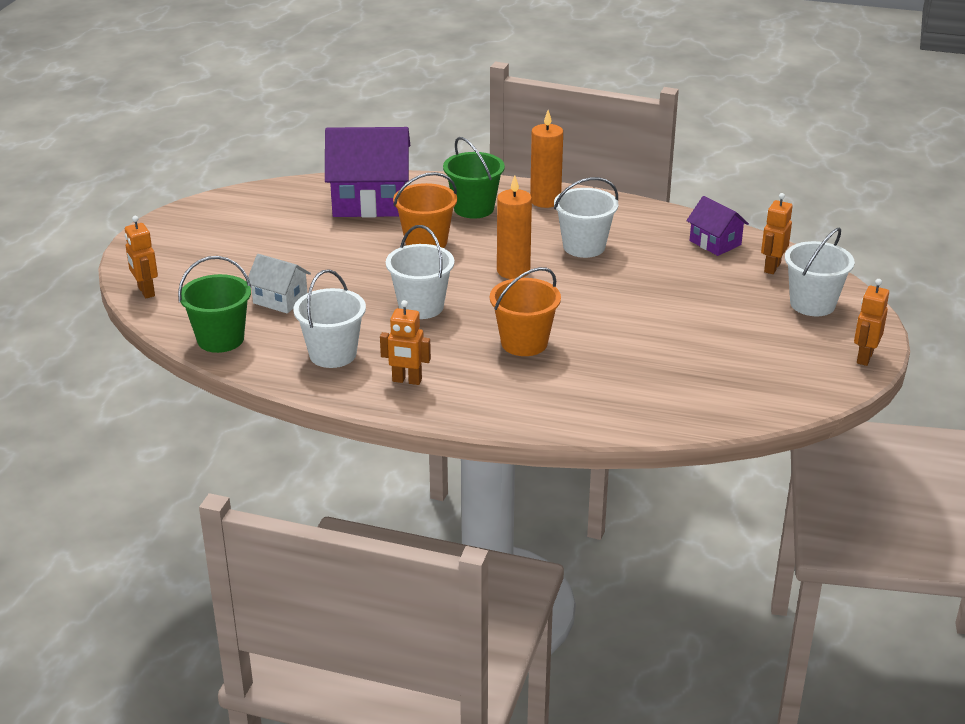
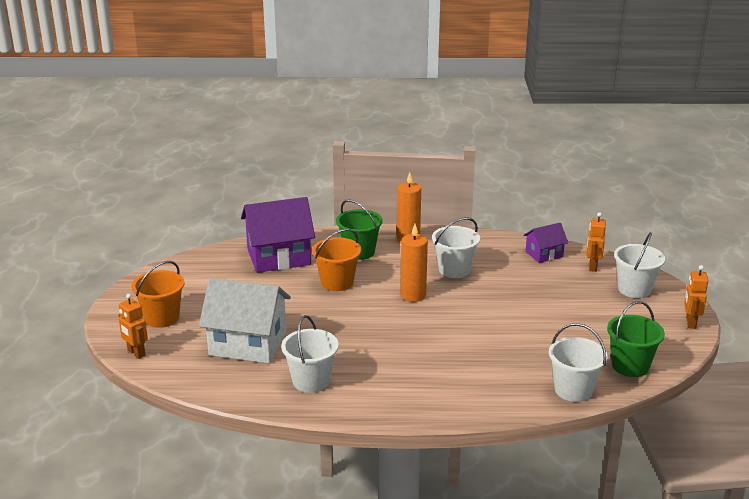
camera: 15 degrees left, 5 degrees down
green bucket [178,256,251,353] -> green bucket moved to [607,301,665,377]
white house [246,254,311,314] -> white house [199,278,291,364], size x1.92
orange robot [380,300,431,385] -> none
white bucket [386,225,454,319] -> white bucket moved to [549,323,607,402]
orange bucket [490,267,561,356] -> orange bucket moved to [131,261,184,328]
purple house [686,196,749,256] -> purple house turned 60 degrees counterclockwise [523,223,568,263]

